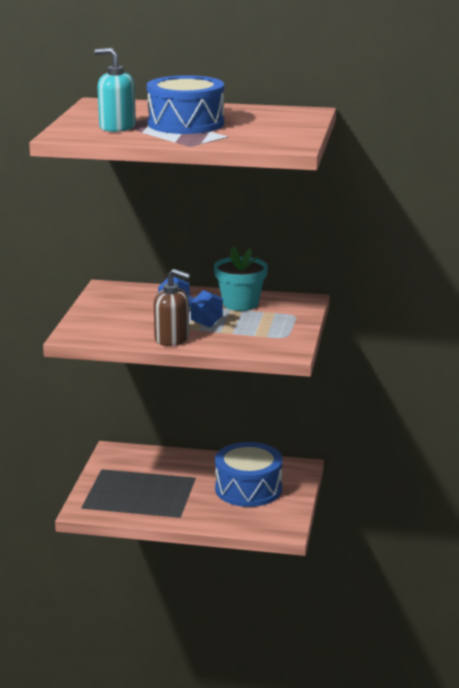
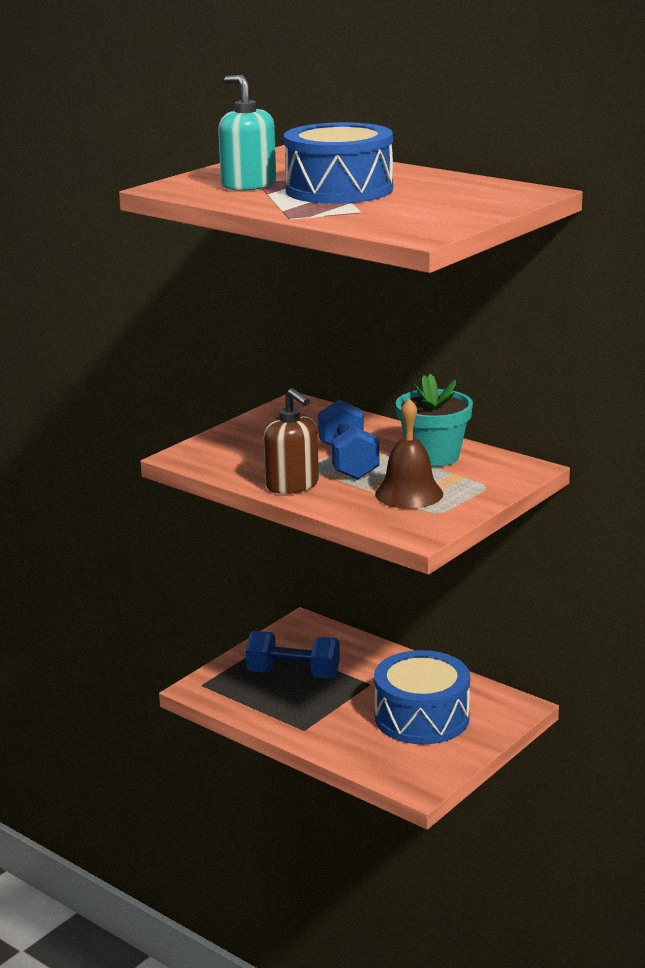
camera: 30 degrees right, 0 degrees up
none -> blue dumbbell [246,631,340,679]
none -> brown bell [375,398,443,509]

